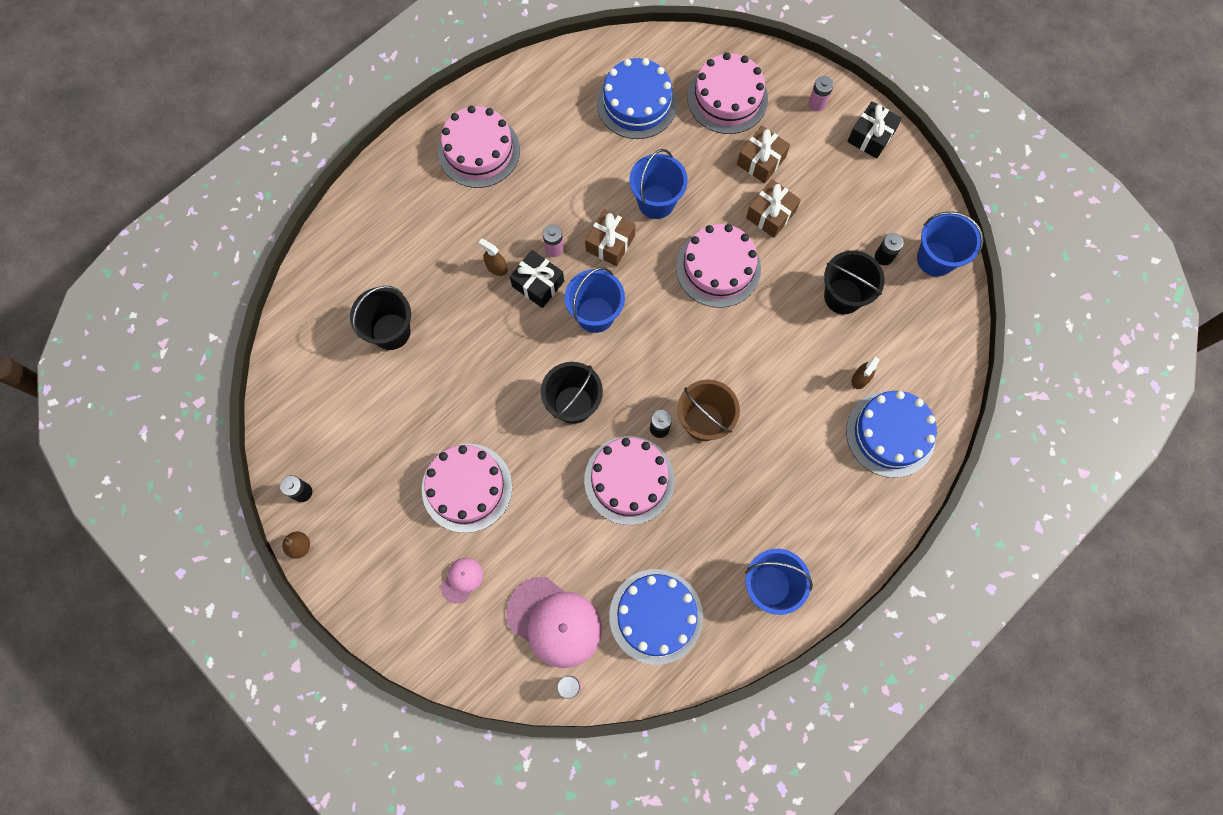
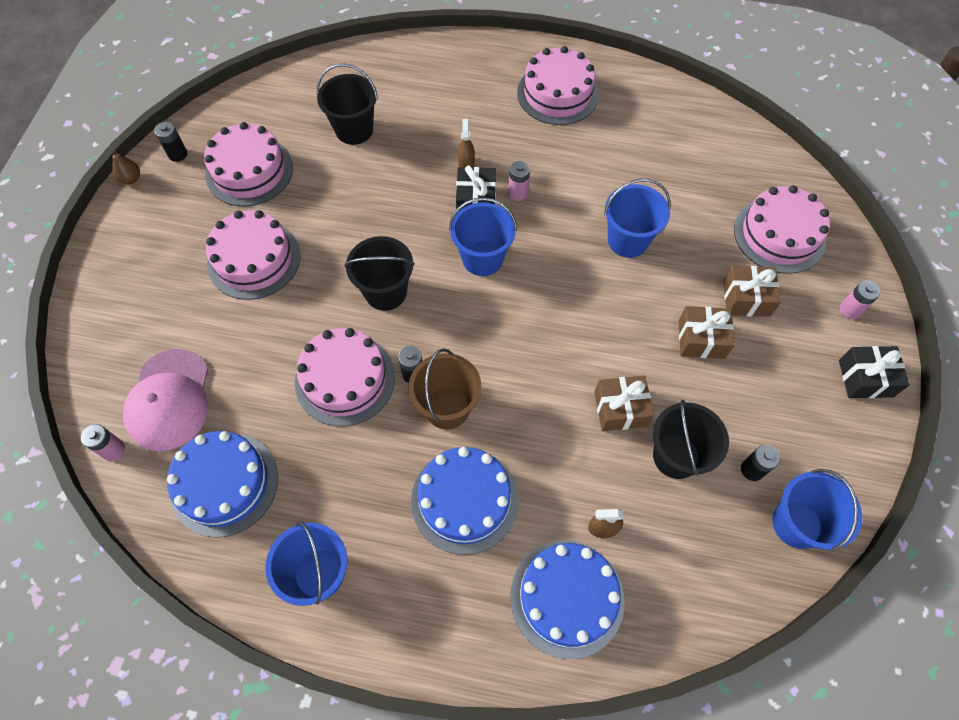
camera: 55 degrees right, 10 degrees down
pink cap [441,558,483,603] -> none
brown gift [585,209,635,266] -> brown gift moved to [594,375,654,431]
blue cake [597,58,678,139] -> blue cake moved to [411,447,519,555]
pink cake [676,224,761,308] -> pink cake moved to [204,122,293,207]

